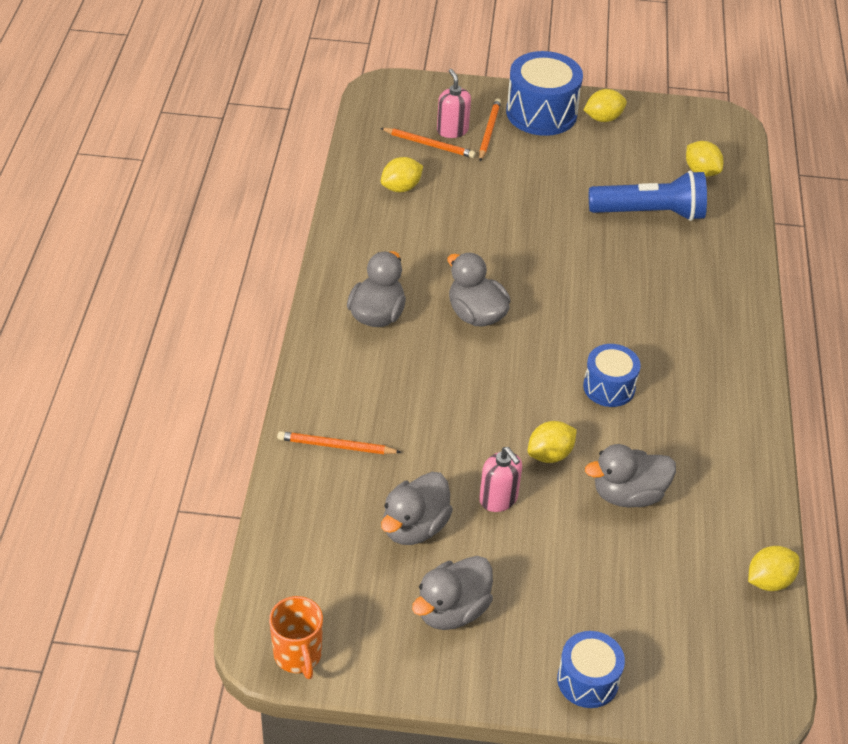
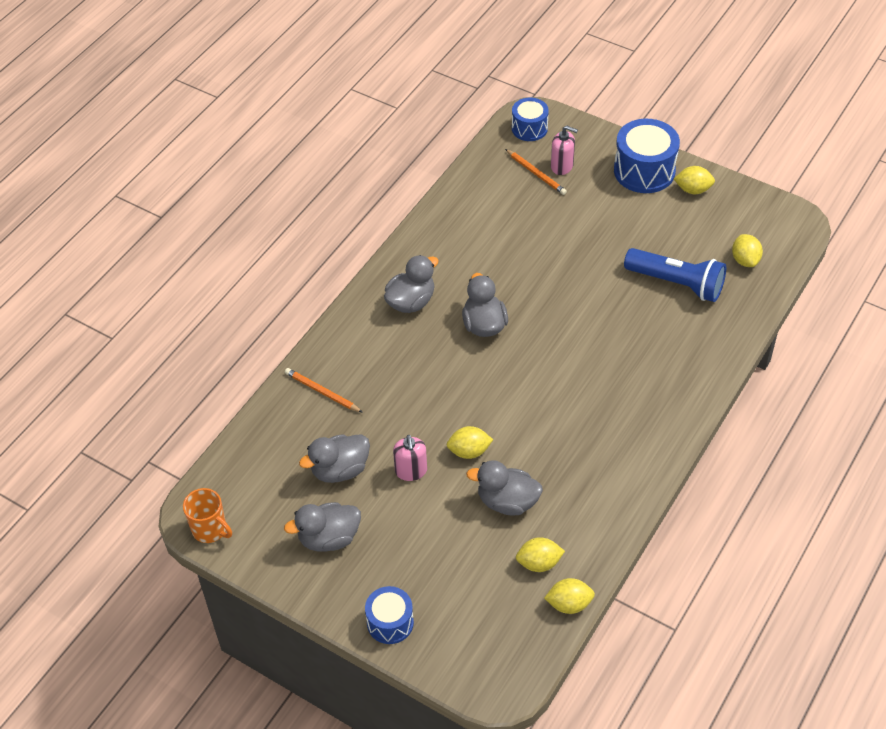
camera: 30 degrees right, 5 degrees up
orange mug [269,596,323,679] -> orange mug turned 60 degrees counterclockwise [183,488,232,543]
yellow lemon [381,157,423,192] -> yellow lemon moved to [516,537,565,572]
pink soap dispenser [437,69,471,138] -> pink soap dispenser turned 105 degrees clockwise [551,125,578,175]
orange pencil [479,98,501,161] -> none
blue drum [583,344,641,407] -> blue drum moved to [512,98,549,141]

